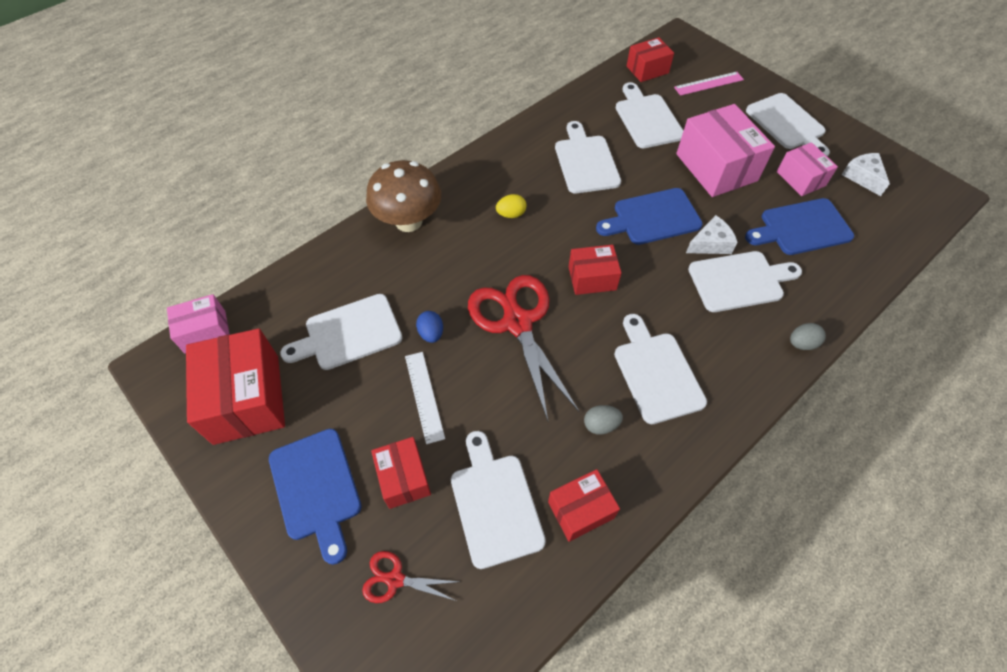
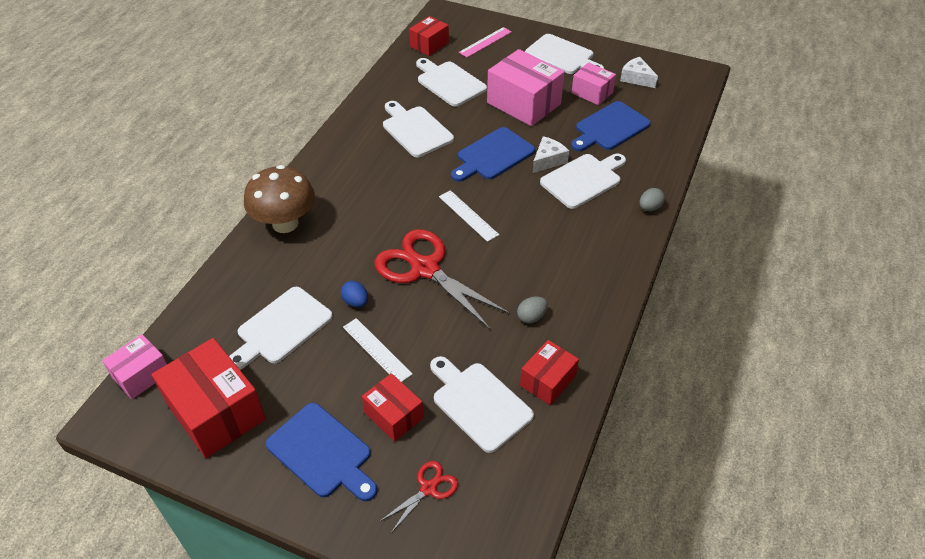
camera: 25 degrees left, 10 degrees down
red scissors [362,551,459,603] -> red scissors turned 150 degrees clockwise [379,461,458,533]
yellow egg [496,194,527,218] -> none
red box [569,245,621,295] -> white ruler [439,190,499,242]
white cutting board [614,314,707,424] -> none

